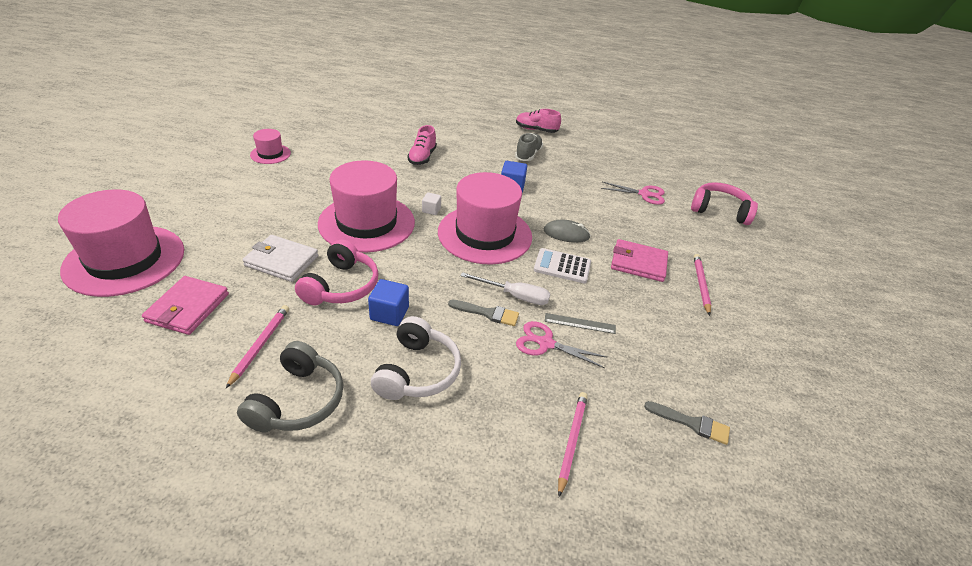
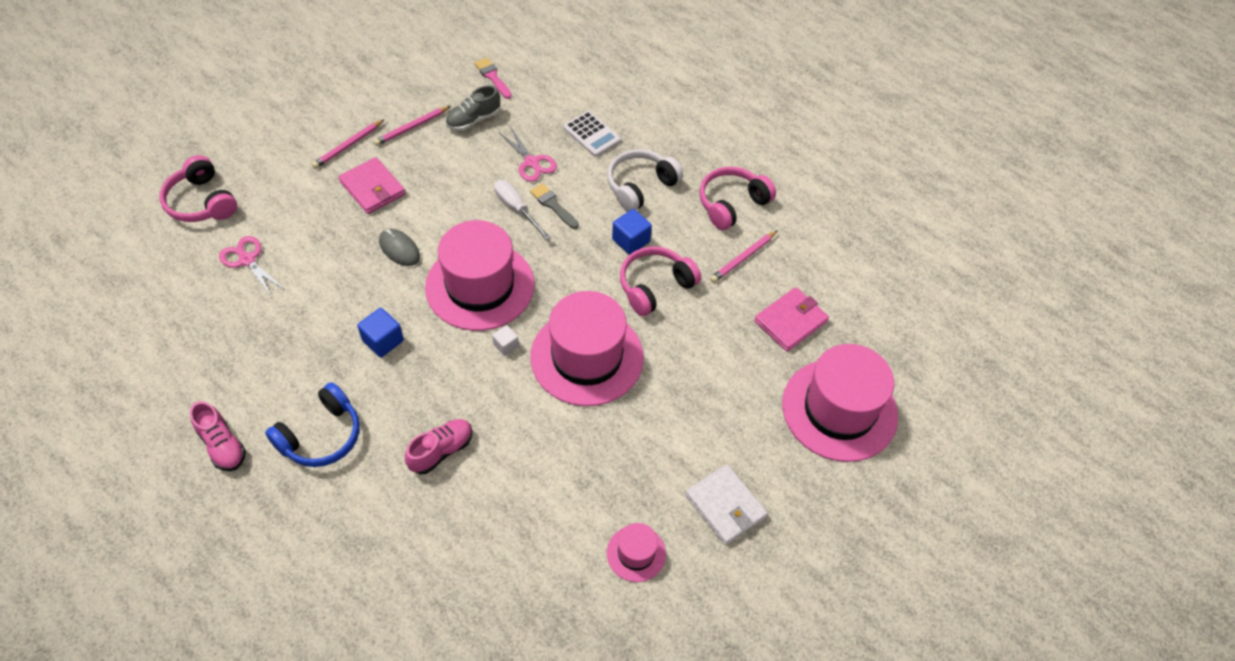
camera: 145 degrees left, 15 degrees up
grey headphones [237,341,343,433] -> pink headphones [699,167,776,230]
white wallet [242,235,318,282] -> white wallet moved to [685,464,768,545]
grey shoe [515,133,543,161] -> grey shoe moved to [445,85,500,131]
white calculator [534,248,591,283] -> white calculator moved to [563,111,621,157]
grey ruler [545,313,616,334] -> none
pink pencil [558,392,588,497] -> pink pencil moved to [374,106,451,146]
grey brush [644,401,730,445] -> pink brush [475,58,512,99]
none -> blue headphones [265,382,360,467]

